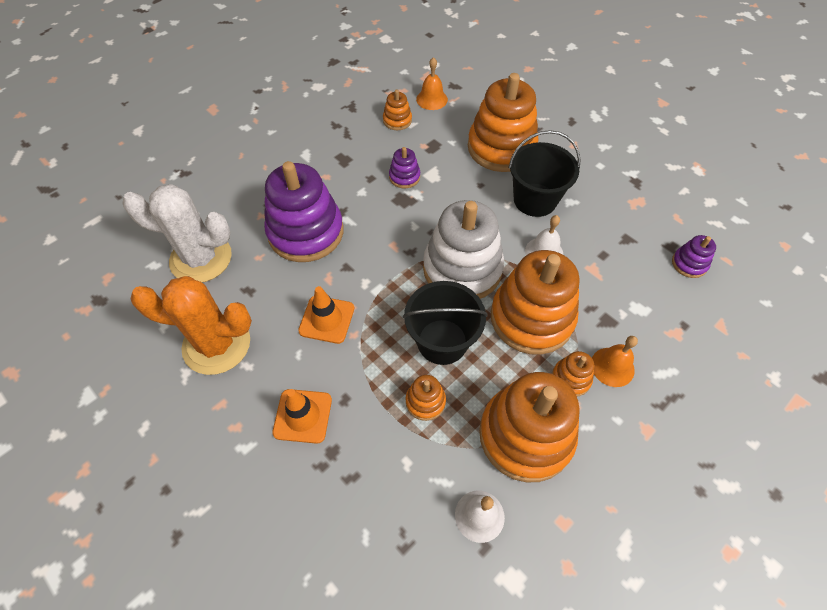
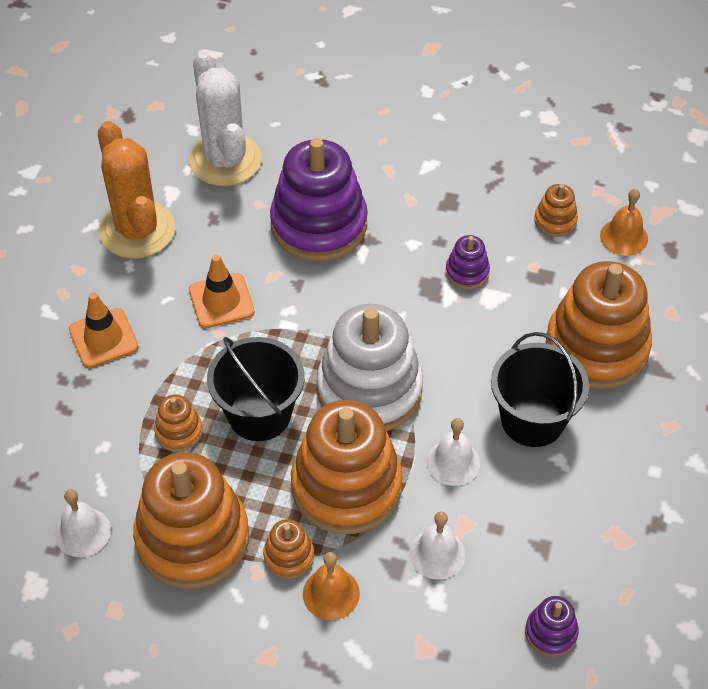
camera: 60 degrees right, 5 degrees down
none -> white bell [409,511,465,580]

